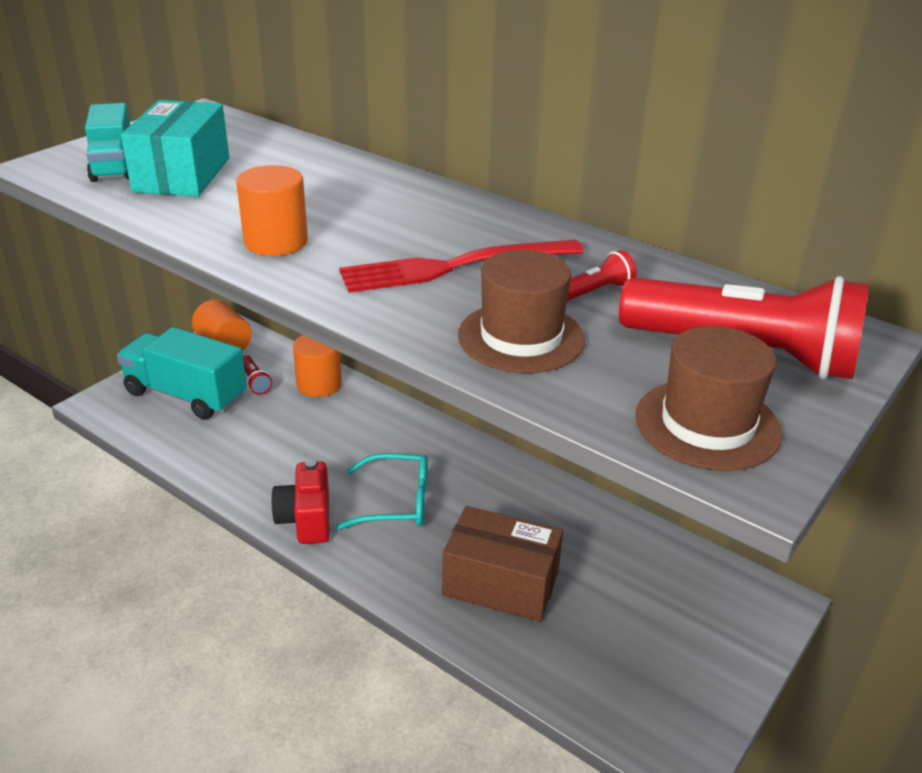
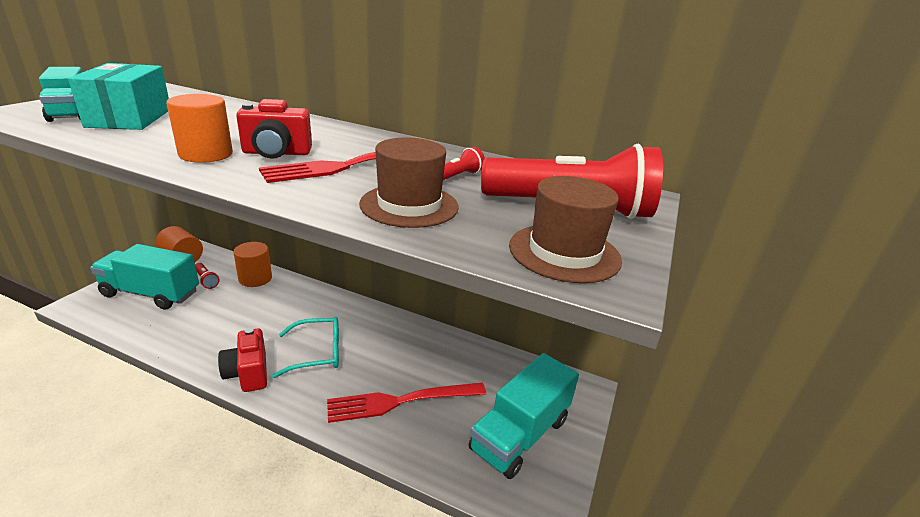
camera: 15 degrees left, 5 degrees down
brown box [442,506,563,622] -> red fork [327,383,486,423]
none -> red camera [236,99,312,159]
none -> turquoise truck [469,353,579,479]

